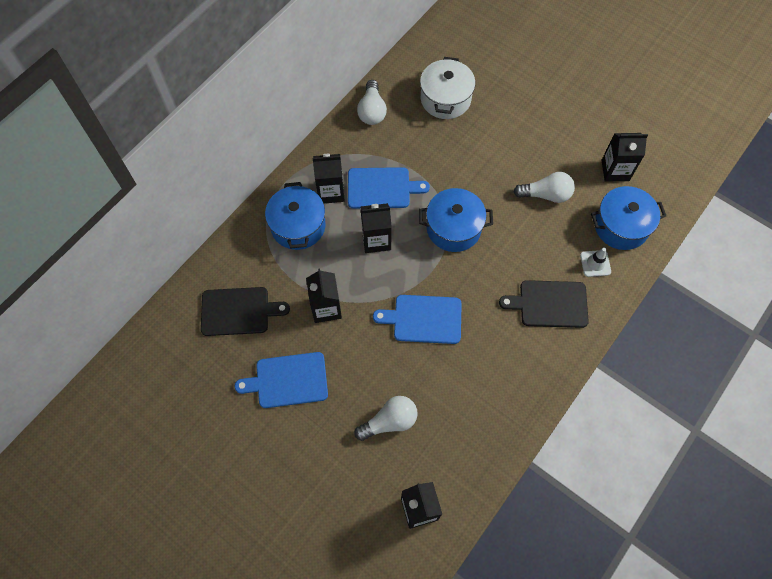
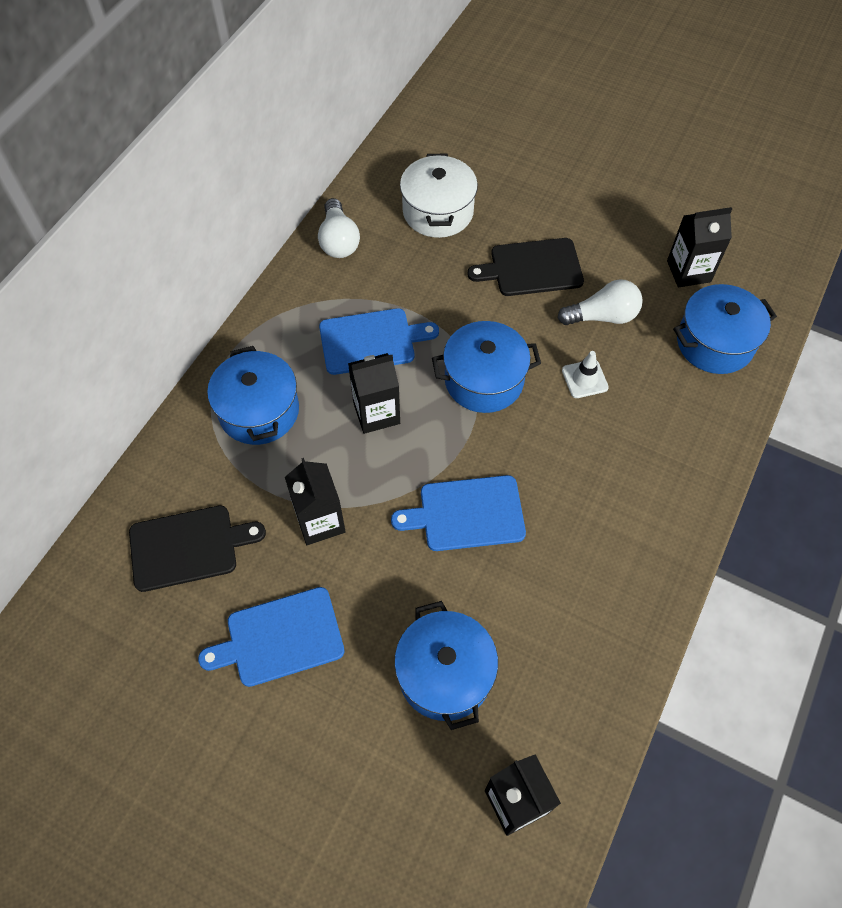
camera: 10 degrees left, 5 degrees down
black carton [313,154,345,203] -> none
white light bulb [354,396,418,441] -> blue pot [394,601,498,730]
black cutting board [499,280,589,328] -> black cutting board moved to [468,238,584,296]
white traffic cone [580,248,611,277] -> white traffic cone moved to [562,351,609,398]

